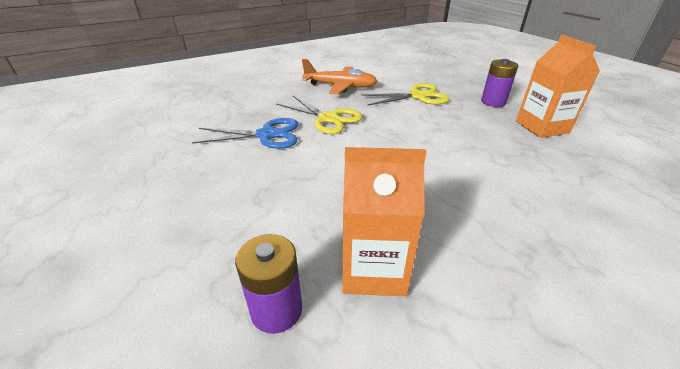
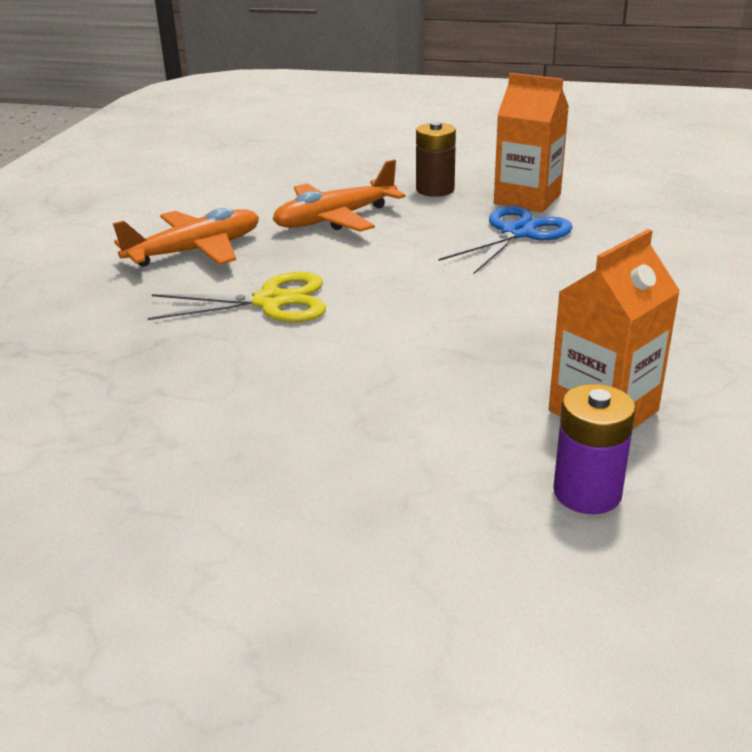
camera: 45 degrees left, 5 degrees down
blue scissors [192,118,298,149] -> blue scissors moved to [439,206,573,274]
yellow scissors [361,83,449,106] -> orange plane [272,159,405,232]
purple battery [481,59,518,107] -> brown battery [416,121,456,197]

